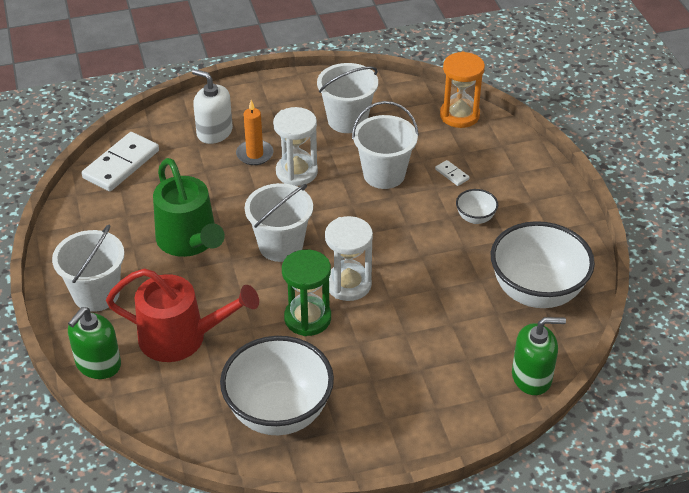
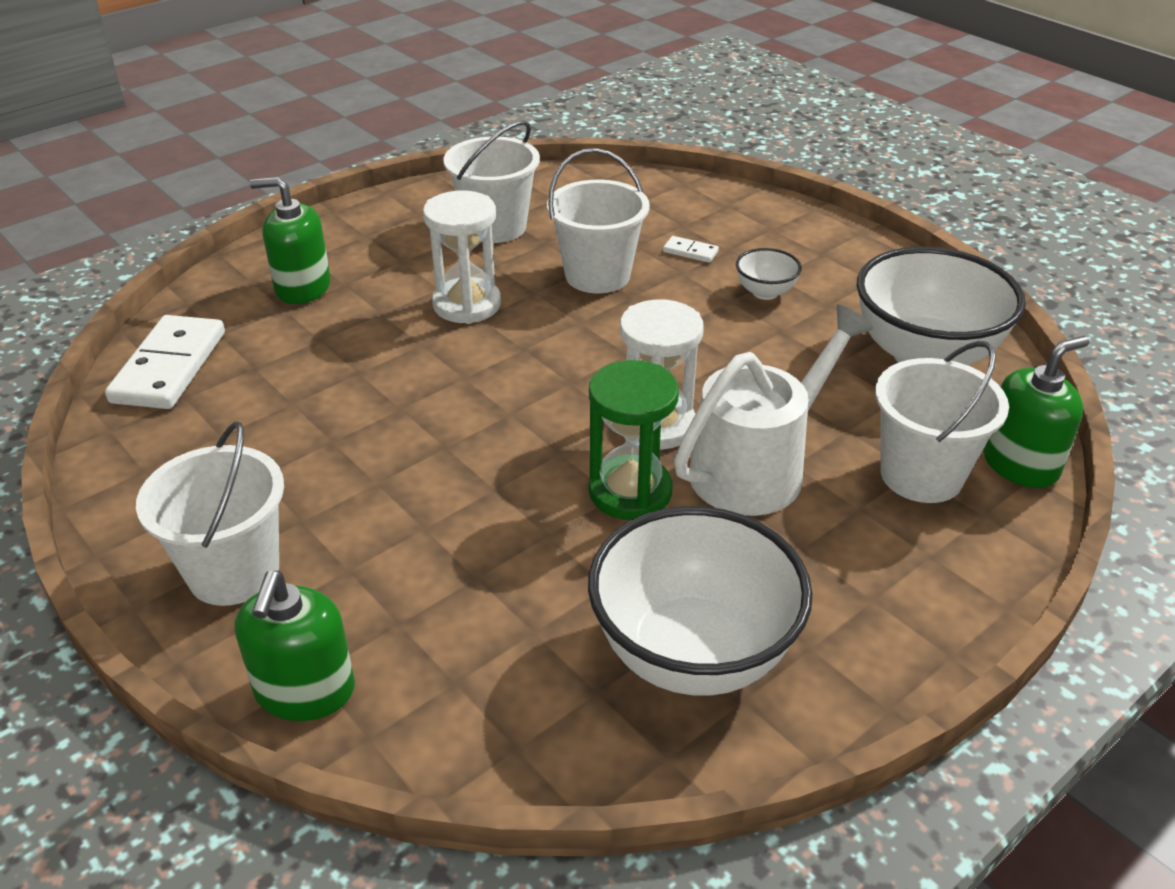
camera: 25 degrees left, 5 degrees down
red watering can [106,268,259,362] -> none
green watering can [153,158,225,257] -> none
white soap dispenser [192,69,233,144] -> green soap dispenser [250,177,331,304]
orange candle [236,100,273,165] -> none
white bucket [245,183,313,262] -> white bucket moved to [875,341,1009,503]
orange hourglass [440,52,485,128] -> none
none -> white watering can [674,304,874,516]

